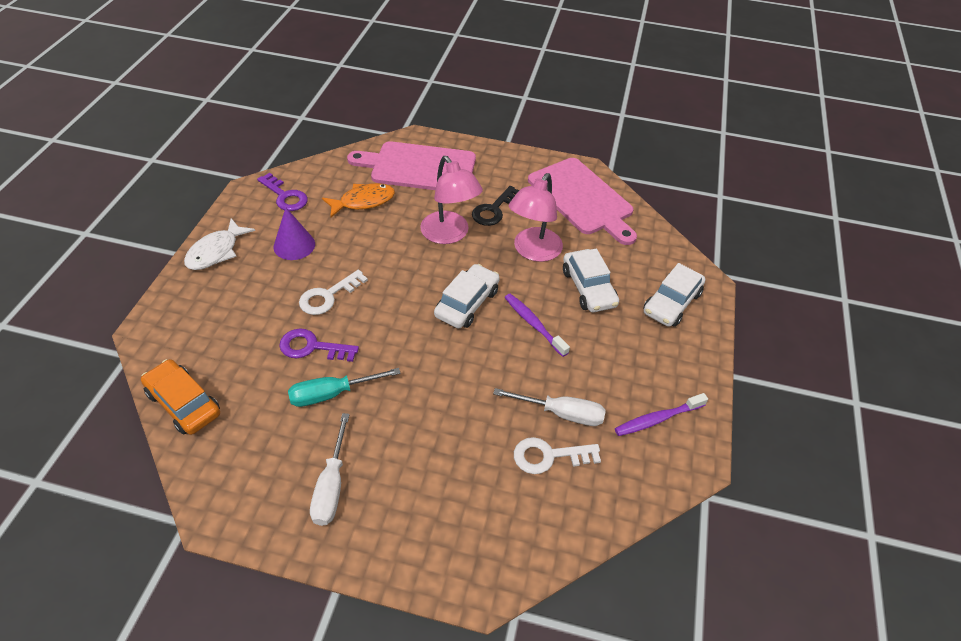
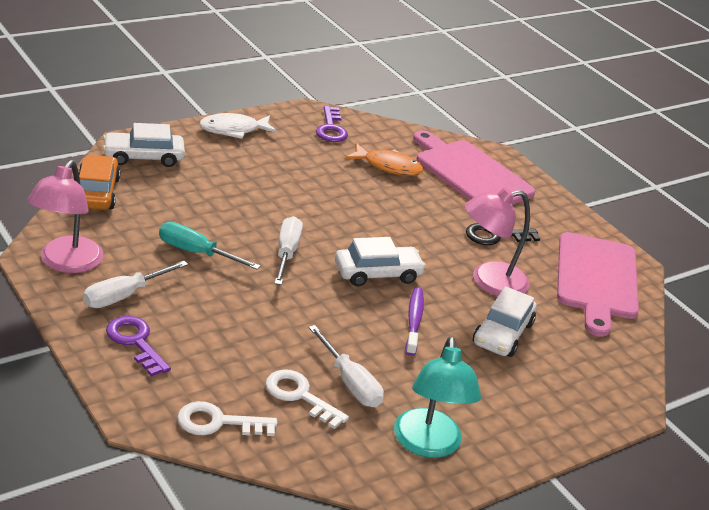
camera: 40 degrees right, 15 degrees down
purple cone [273,208,315,260] -> none
purple key [279,329,359,362] -> purple key moved to [106,316,171,377]
white key [299,270,368,315] -> white key moved to [177,401,277,436]
pink lamp [420,156,483,244] -> pink lamp moved to [27,160,103,273]
purple toothbrush [615,393,708,436] -> turquoise lamp [394,337,481,458]
white car [643,263,705,327] -> white car moved to [103,123,185,167]
none -> white screwdriver [274,216,303,285]

